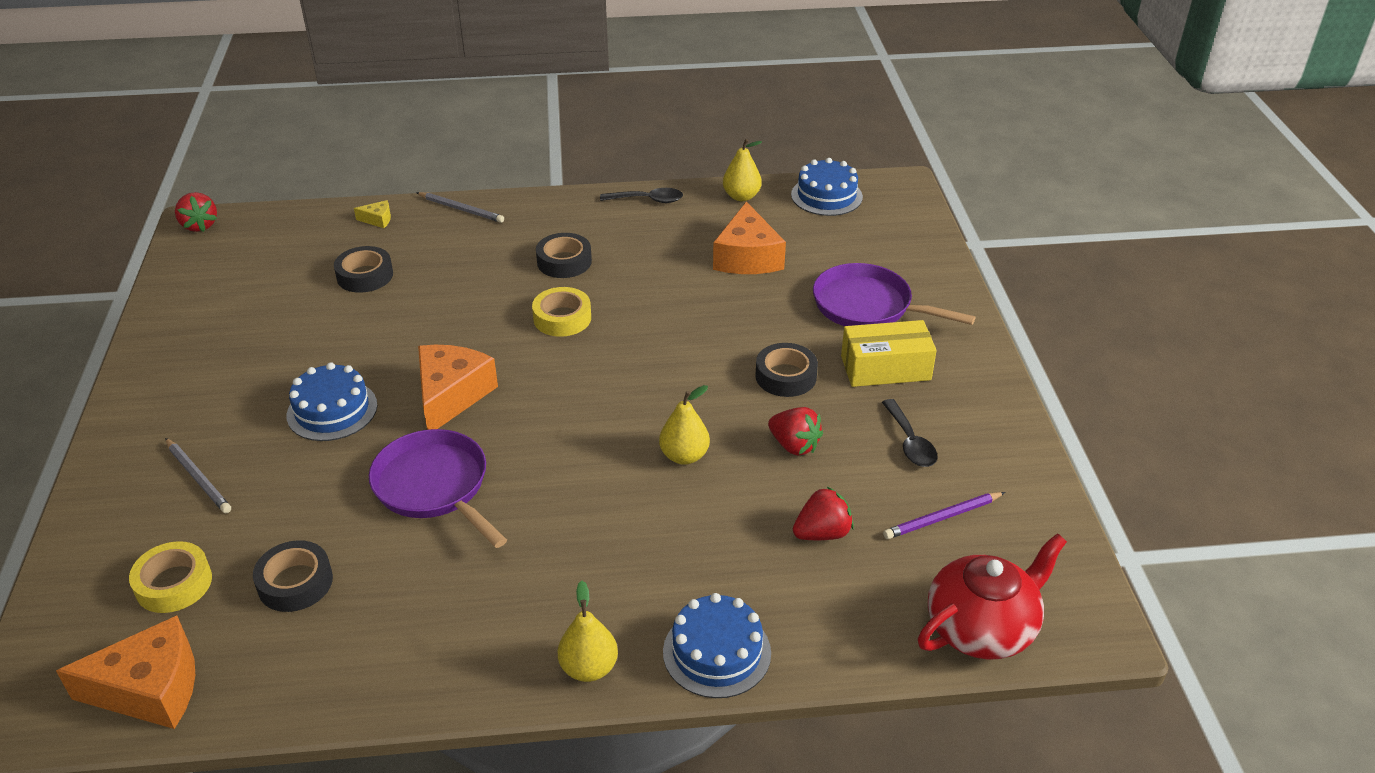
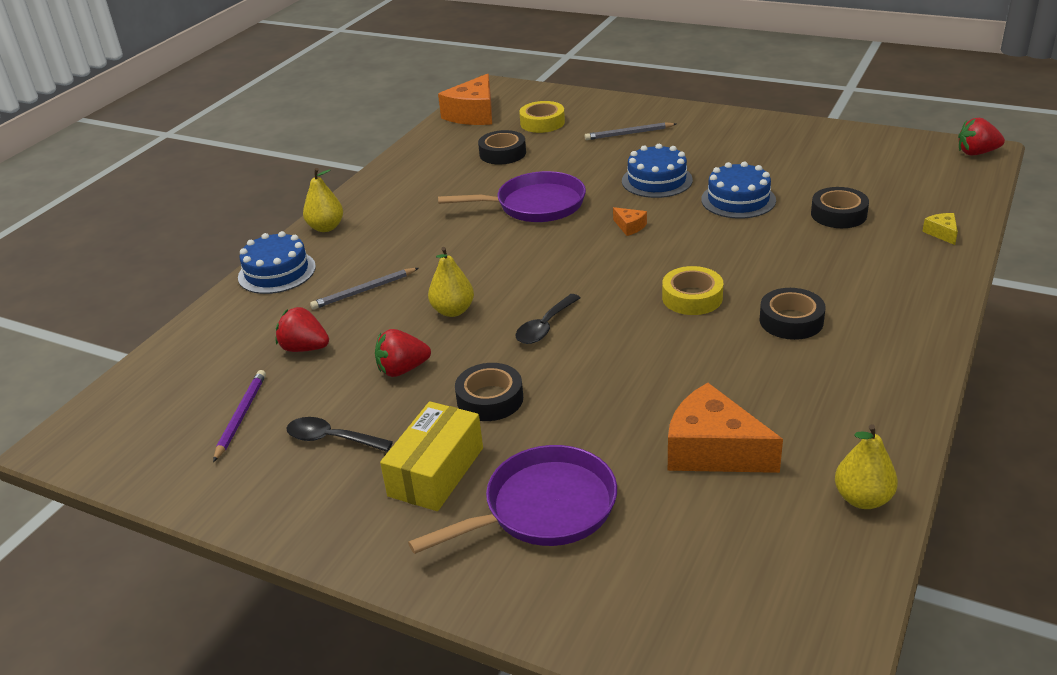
camera: 125 degrees right, 5 degrees down
yellow cheese [354,200,391,228] -> yellow cheese turned 135 degrees clockwise [922,213,958,245]
grey pencil [416,192,504,223] -> grey pencil moved to [310,268,419,310]
orange cheese [418,345,498,430] -> orange cheese [613,207,647,236], size x0.44
black spoon [600,188,683,203] -> black spoon moved to [516,294,580,344]
blue cake [791,158,863,216] -> blue cake moved to [701,162,776,219]
red strawberry [793,487,854,540] -> red strawberry turned 105 degrees clockwise [276,307,329,352]
red teapot [918,533,1067,659] -> none

